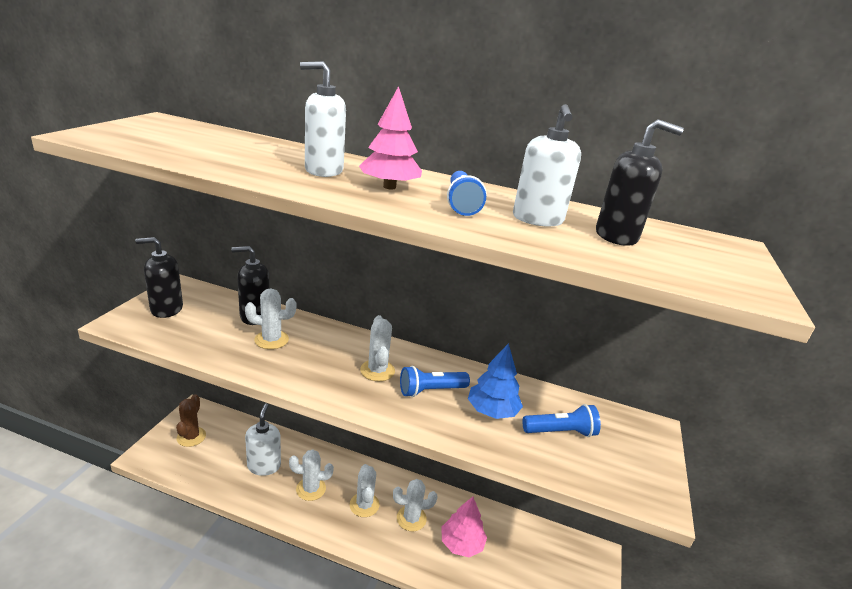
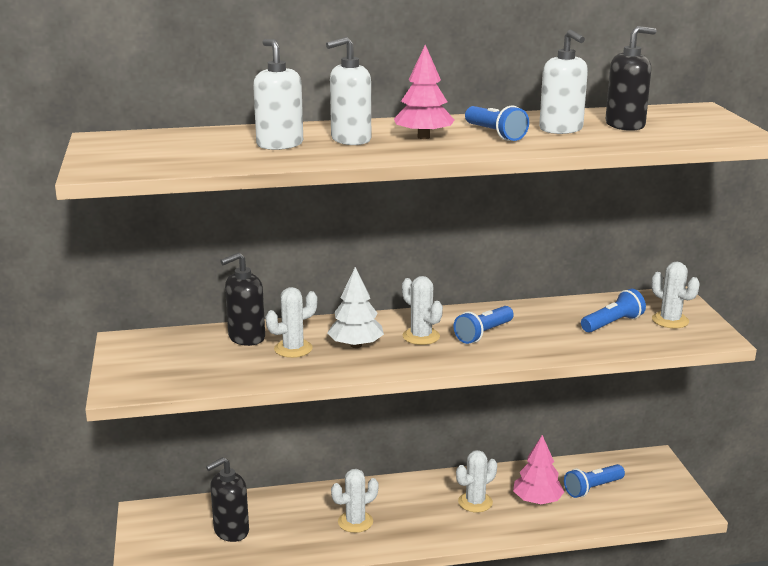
camera: 25 degrees left, 5 degrees down
black soap dispenser [135,237,183,318] -> black soap dispenser moved to [206,457,249,542]
brown cactus [176,394,206,447] -> none
white soap dispenser [245,404,281,476] -> white soap dispenser moved to [253,39,303,150]
white cactus [350,464,379,517] -> white cactus moved to [652,262,700,328]
blue tree [468,343,523,419] -> none
none -> white tree [327,267,384,348]
none -> blue flashlight [564,464,625,498]

